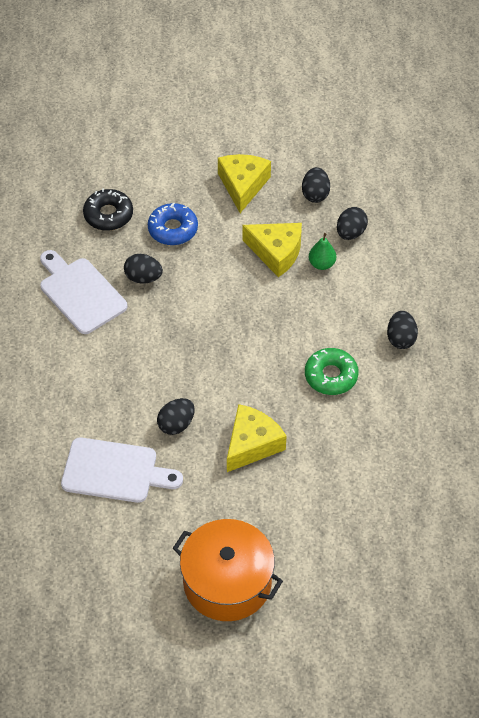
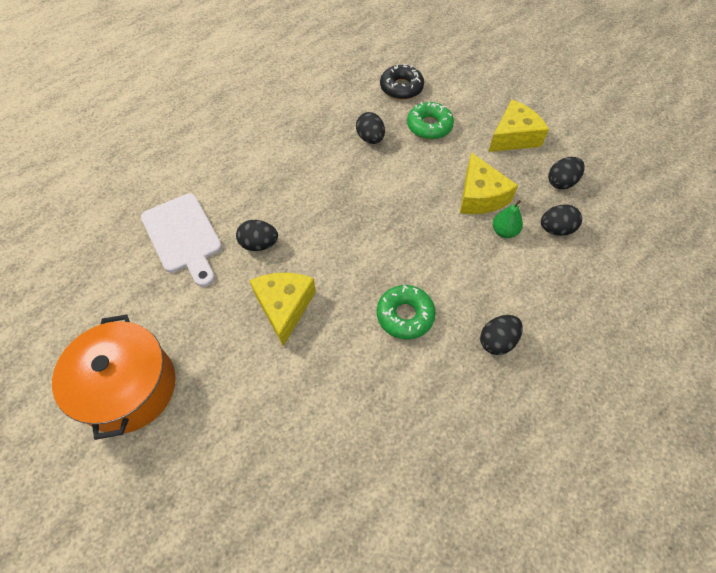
camera: 50 degrees right, 5 degrees up
white cutting board [40,250,128,334] -> none
blue donut [148,203,198,245] -> green donut [407,102,454,139]
yellow cheese [227,404,286,472] -> yellow cheese turned 90 degrees counterclockwise [249,273,316,346]

